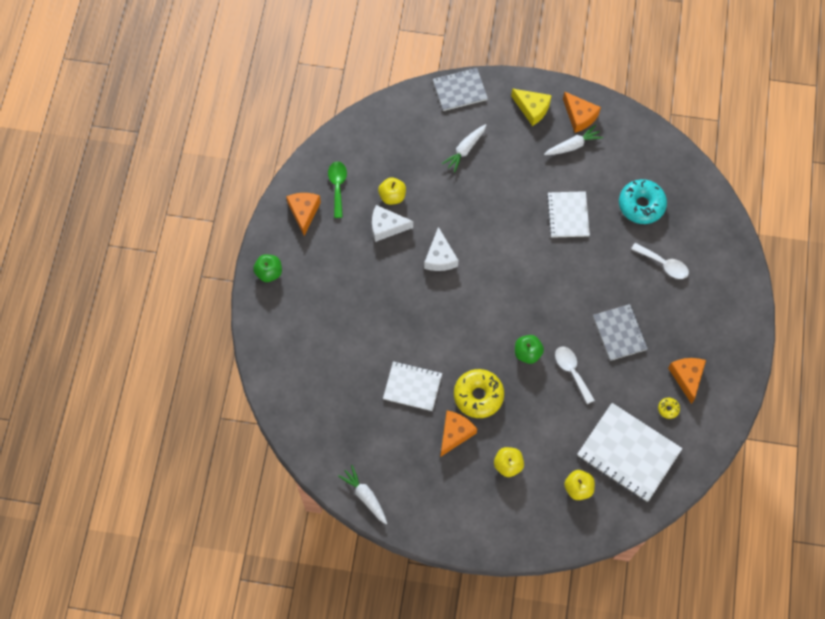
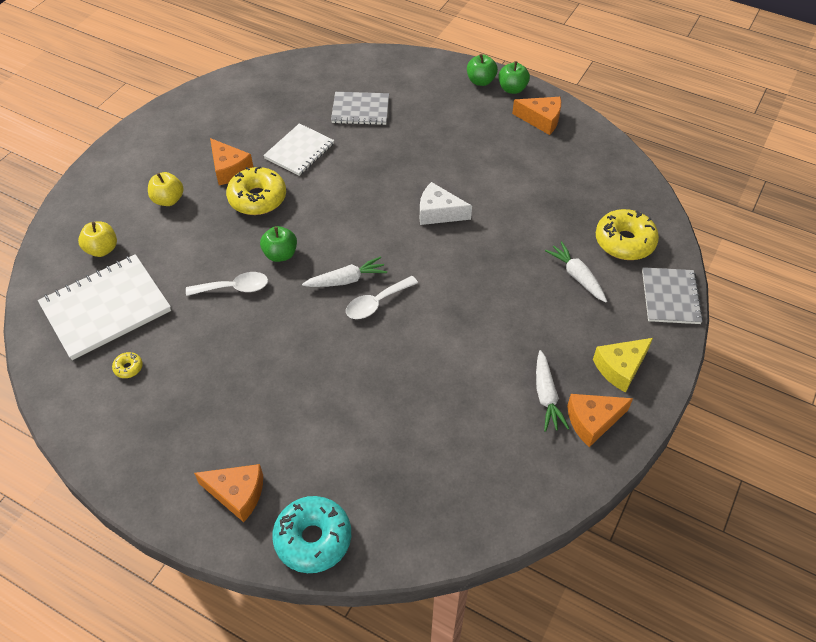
camera: 110 degrees right, 15 degrees down
green spoon [328,161,347,218] -> none
white carrot [338,465,387,524] -> white carrot moved to [302,256,387,287]
white cheese [372,205,413,242] -> none
yellow apple [378,177,406,205] -> none
white notebook [547,191,590,238] -> none
grey notebook [593,304,648,361] -> grey notebook moved to [331,92,389,125]
turquoise donut [619,179,667,224] -> turquoise donut moved to [272,496,351,573]
white spoon [631,243,689,279] -> white spoon moved to [346,276,418,319]
orange cheese [668,358,706,404] -> orange cheese moved to [194,464,263,522]
none -> green apple [499,61,530,94]
none -> yellow donut [596,209,659,260]

